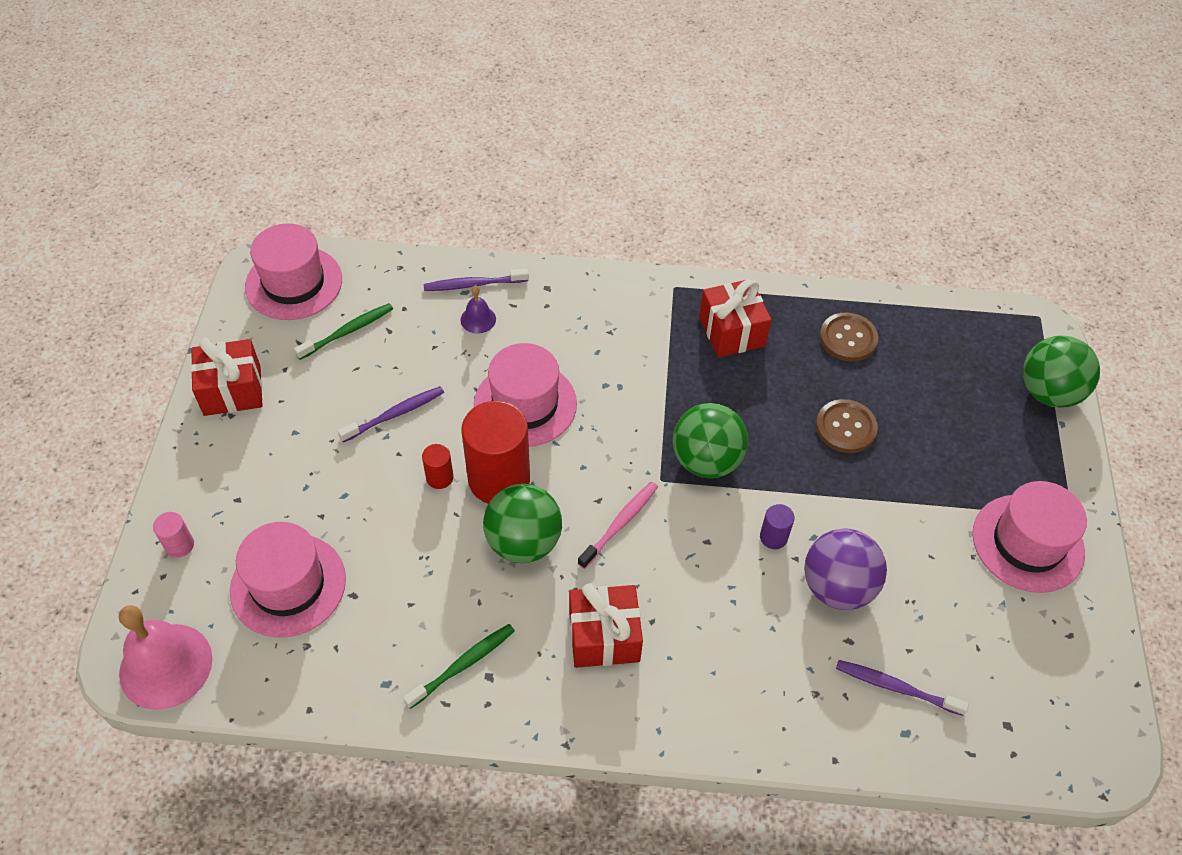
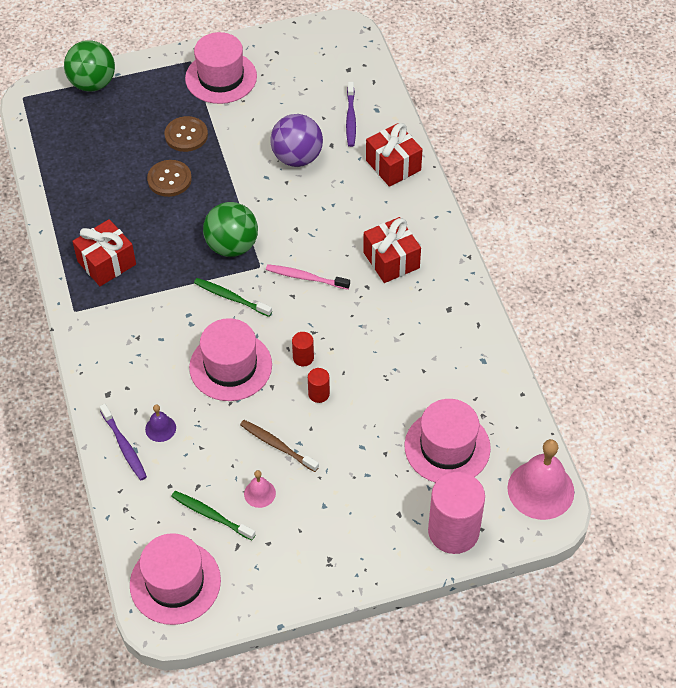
camera: 110 degrees left, 0 degrees up
pink cylinder [153,512,194,558] -> pink cylinder [428,472,485,554], size x2.26
red gift [191,337,263,416] -> red gift moved to [366,123,423,187]
purple toothbrush [338,386,444,442] -> brown toothbrush [240,420,319,472]
green toothbrush [403,624,515,709] -> green toothbrush moved to [194,278,272,317]
red cylinder [461,401,530,503] -> red cylinder [292,332,314,366], size x0.44
green ball [483,484,562,563] -> none
purple cylinder [760,504,795,549] -> none
brown button [820,313,878,362] -> brown button moved to [164,116,208,152]
none -> pink bell [244,470,276,508]

